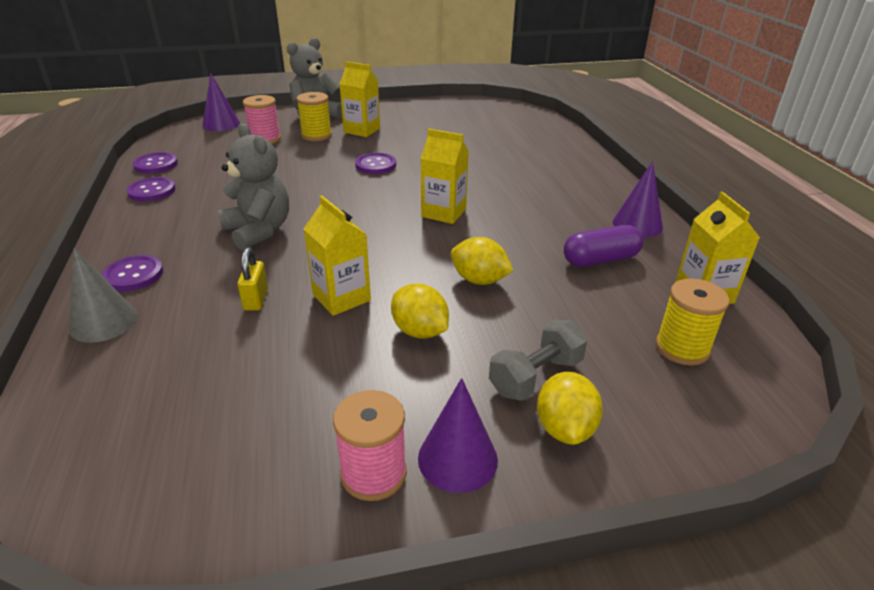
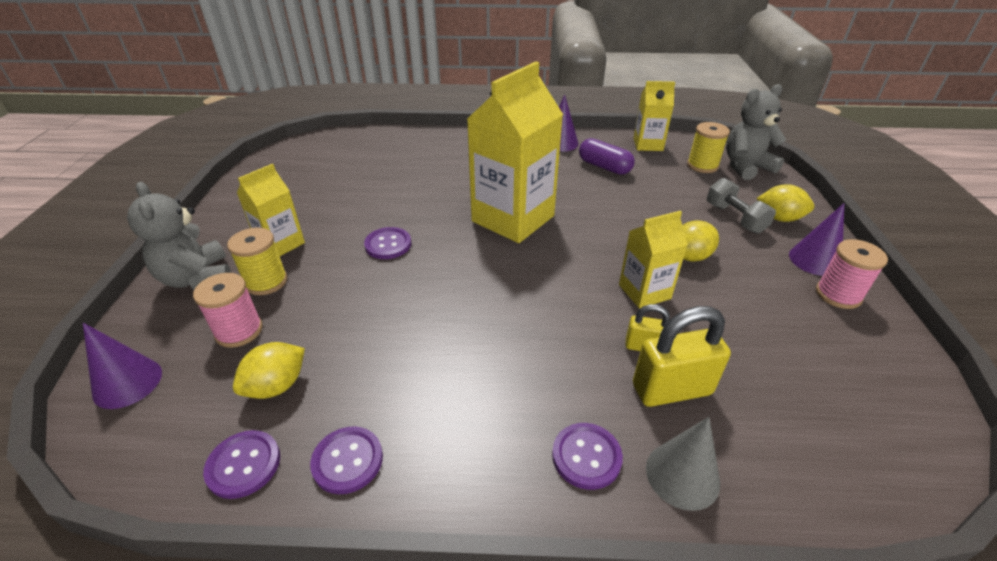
camera: 75 degrees left, 5 degrees up
grey teddy bear [218,123,289,250] -> grey teddy bear moved to [726,84,786,180]
yellow carton [420,129,469,224] -> yellow carton [467,61,563,243], size x1.87
yellow lemon [451,237,513,285] -> yellow lemon moved to [233,342,305,399]
purple capsule [564,225,643,267] -> purple capsule turned 45 degrees counterclockwise [579,138,635,175]
none -> yellow padlock [633,306,731,407]

